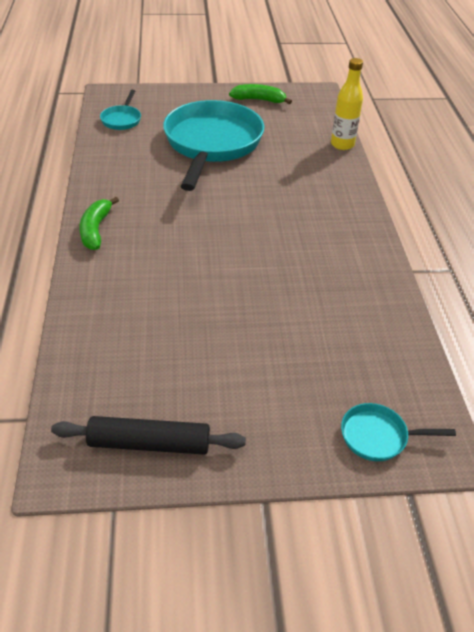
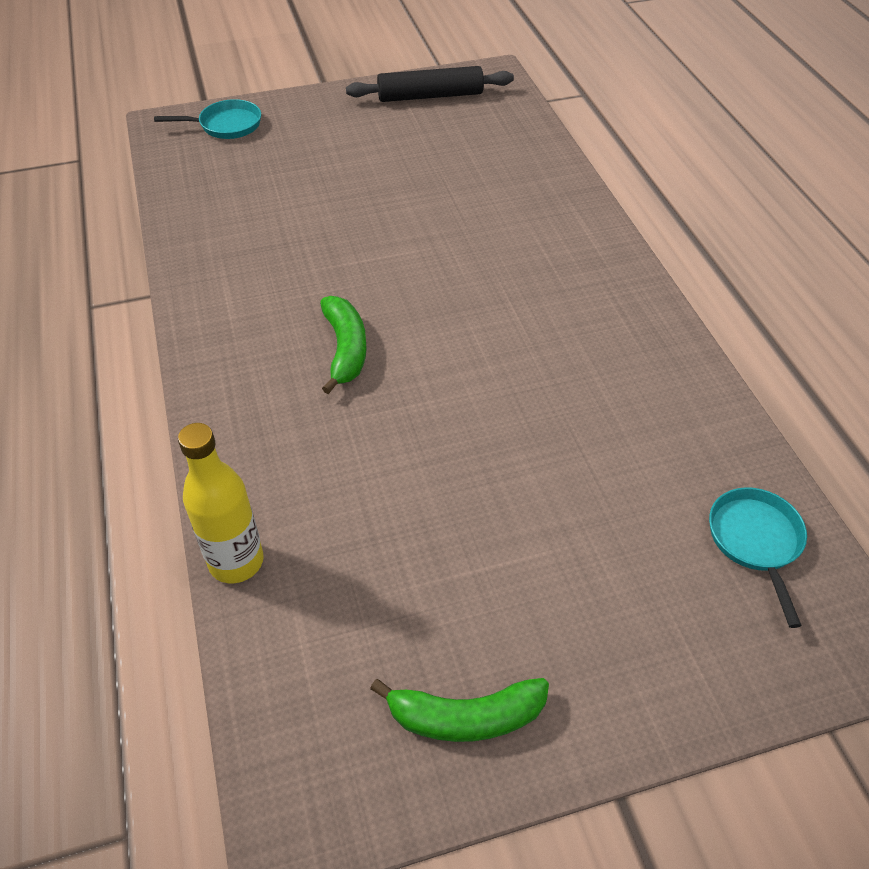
camera: 170 degrees right, 5 degrees up
green banana [79,197,119,250] -> green banana moved to [320,296,367,394]
turquoise pan [163,100,264,191] -> none

